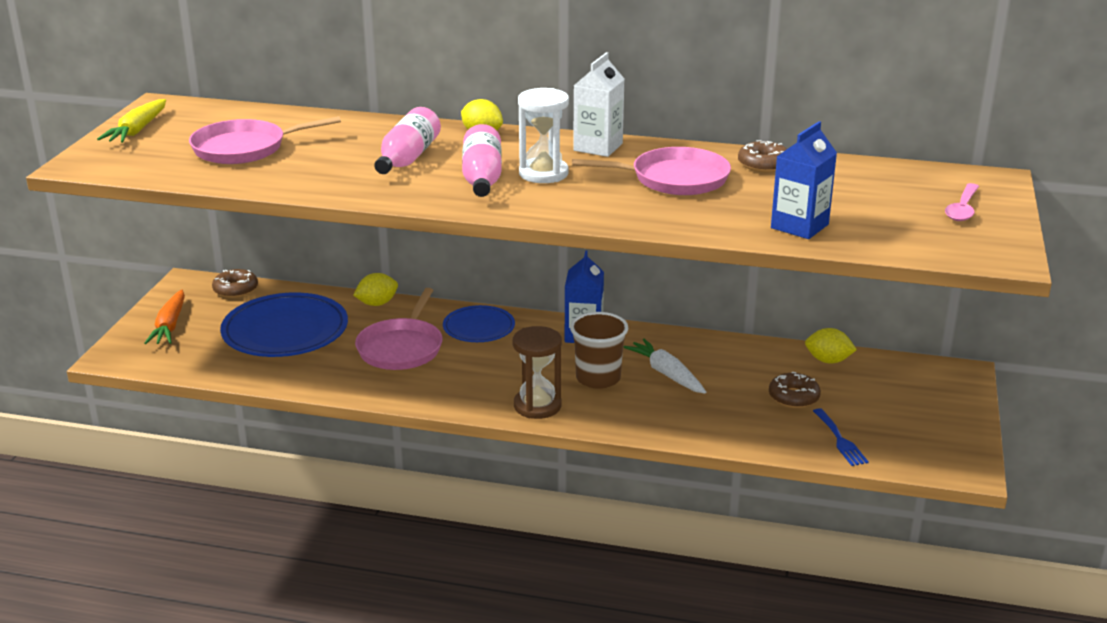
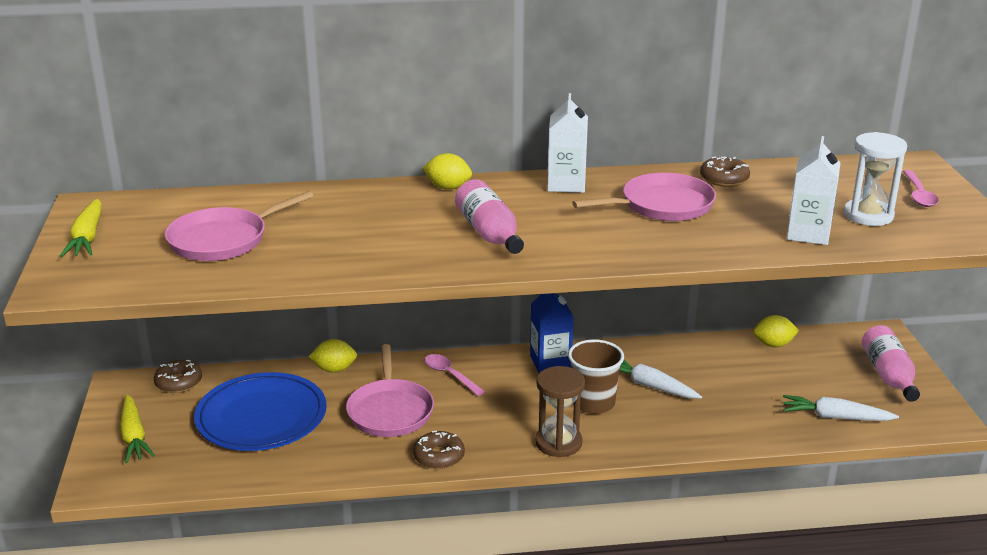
camera: 20 degrees left, 0 degrees up
orange carrot [144,290,185,344] -> yellow carrot [120,394,155,463]
yellow lemon [353,273,398,306] -> yellow lemon turned 45 degrees clockwise [309,339,357,373]
pink bottle [374,107,441,174] -> pink bottle moved to [862,325,920,402]
blue plate [443,305,515,342] -> pink spoon [425,354,485,396]
white hourglass [518,88,569,183] -> white hourglass moved to [844,132,907,226]
brown donut [769,372,821,408] -> brown donut moved to [413,431,465,469]
blue carton [771,121,837,239] -> white carton [787,136,840,245]
blue fork [813,408,869,466] -> white carrot [783,395,899,421]

